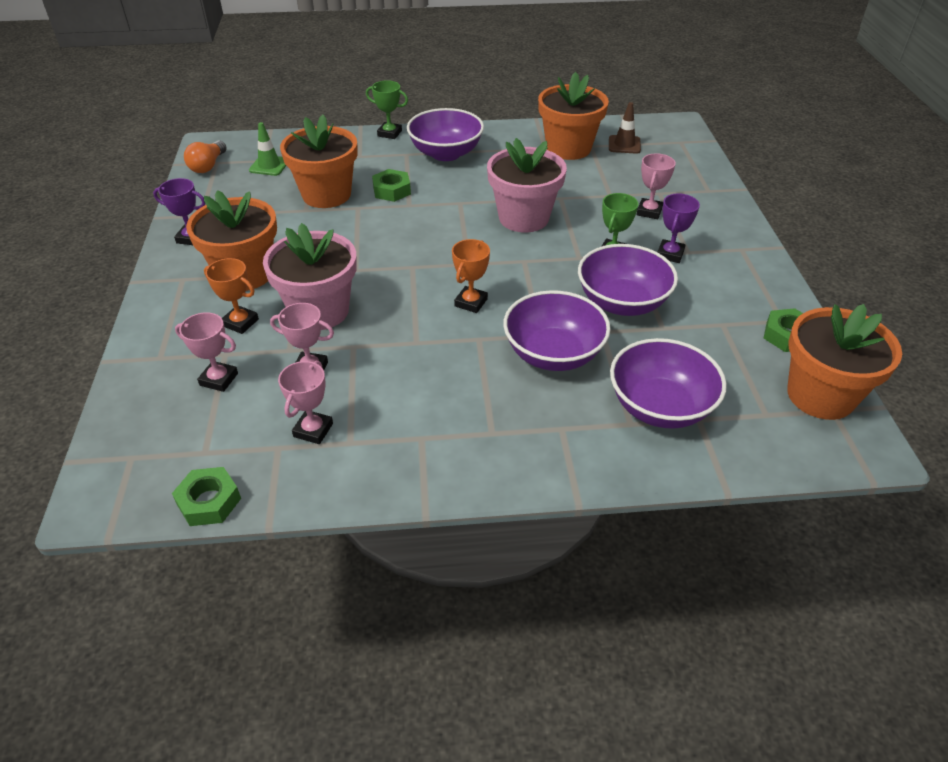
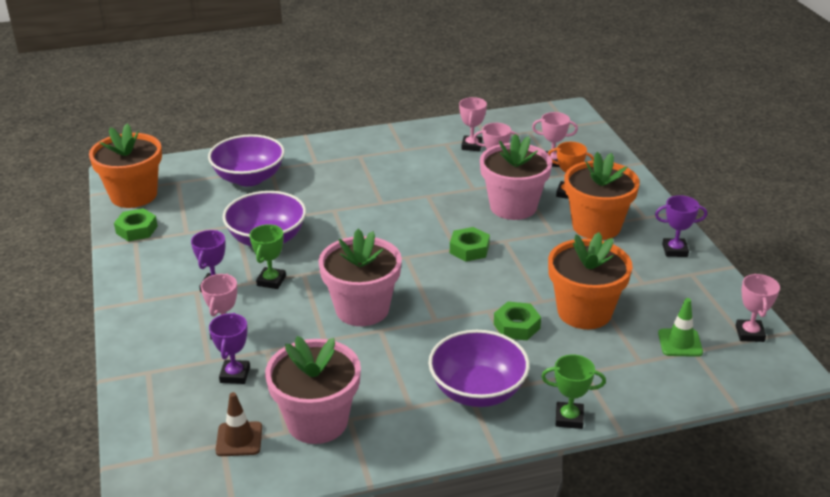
camera: 170 degrees right, 10 degrees down
green nut [172,467,241,526] -> green nut moved to [450,227,490,261]
orange light bulb [184,140,226,173] -> pink trophy [736,274,780,342]
orange trophy [452,239,490,313] -> none
purple bowl [503,290,611,371] -> none
orange flower pot [538,72,609,160] -> pink flower pot [265,336,361,444]
none -> purple trophy [209,313,250,384]

